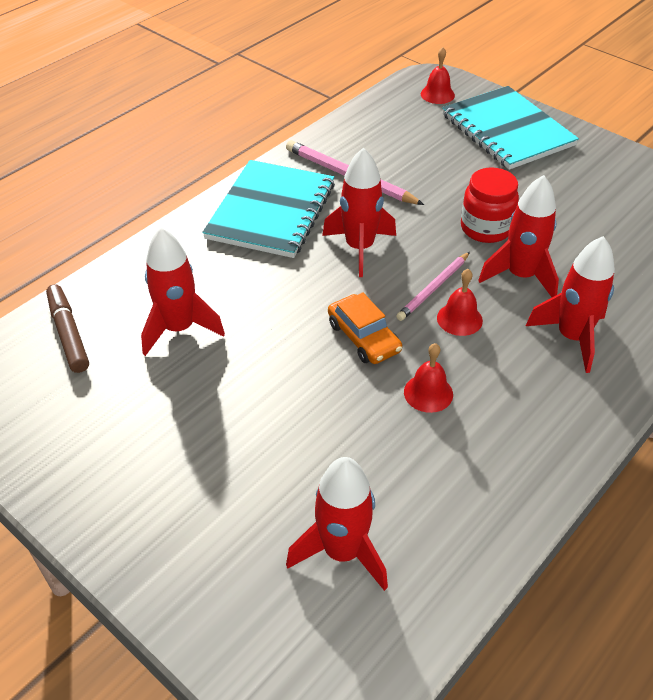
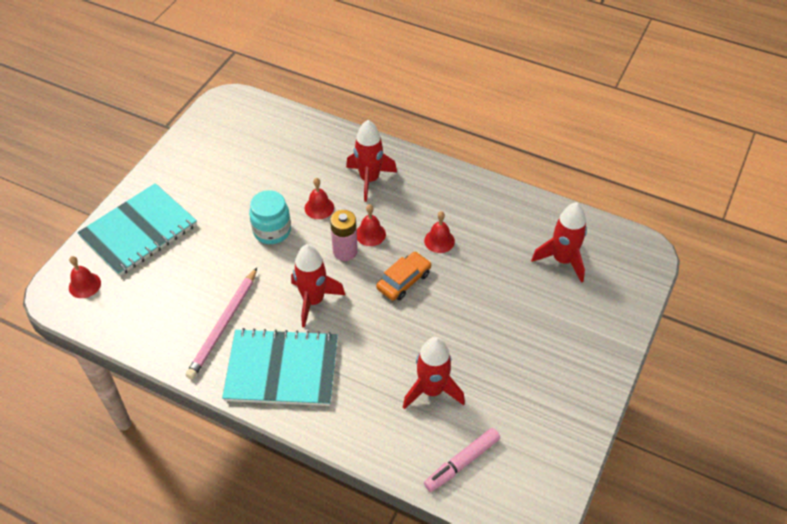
camera: 105 degrees left, 5 degrees up
brown marker [46,284,89,373] -> pink marker [424,428,500,492]
pink pencil [396,252,470,321] -> pink battery [330,210,358,261]
red jar [461,168,519,243] -> turquoise jar [249,190,291,244]
red rocket [478,175,559,297] -> red bell [305,178,334,219]

